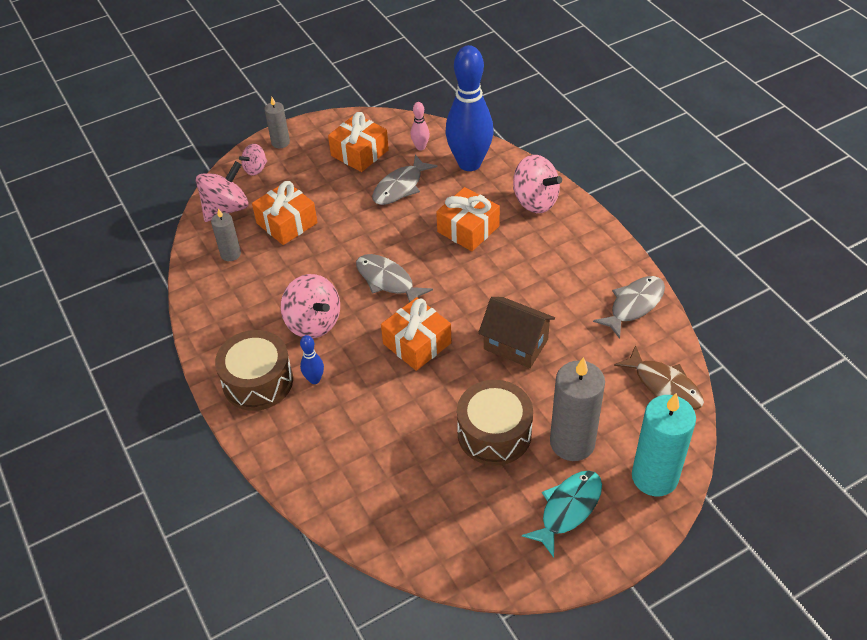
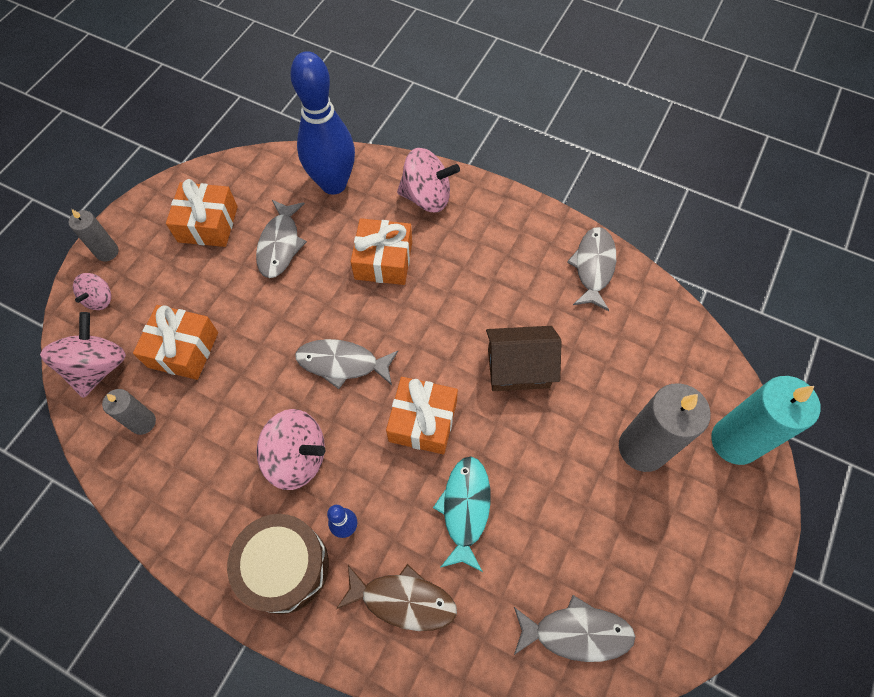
camera: 35 degrees left, 15 degrees up
pink bowling pin [411,102,430,151] -> none
brown drum [457,380,533,465] -> none
turquoise fish [522,471,602,558] -> turquoise fish moved to [433,457,491,572]
brown fish [614,345,704,410] -> brown fish moved to [336,564,457,631]
none -> grey fish [514,595,635,662]

